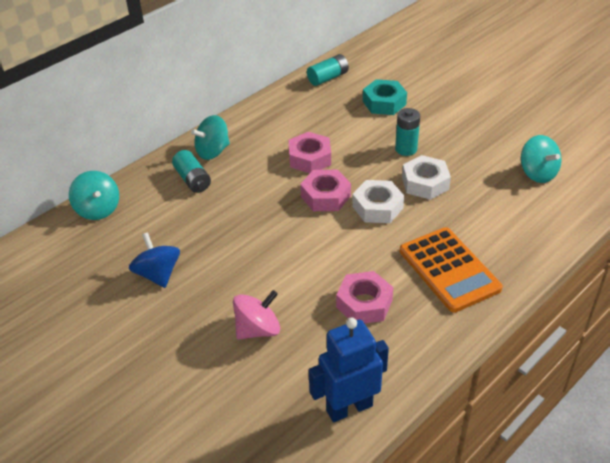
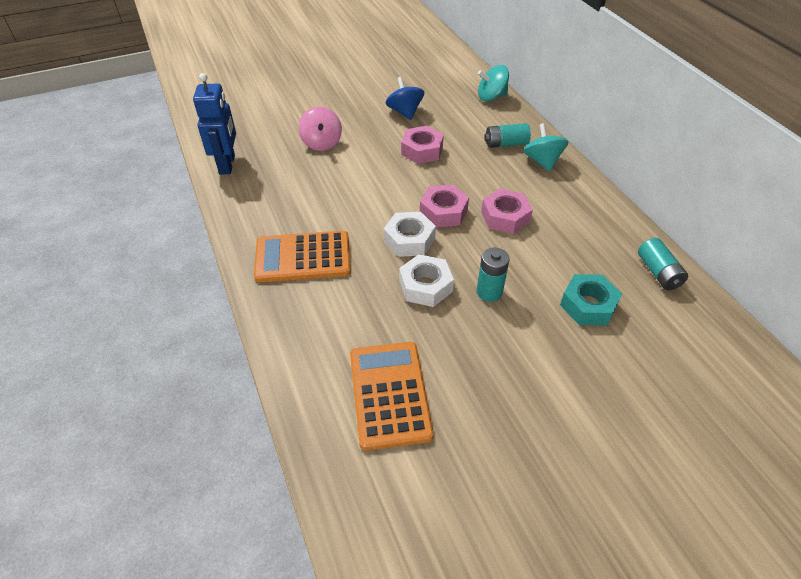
camera: 110 degrees right, 5 degrees up
blue spinning top [129,232,180,288] -> blue spinning top turned 105 degrees counterclockwise [386,77,425,120]
pink nut [336,271,393,324] -> pink nut moved to [401,126,444,164]
turquoise spinning top [521,135,561,183] -> orange calculator [350,342,434,450]

